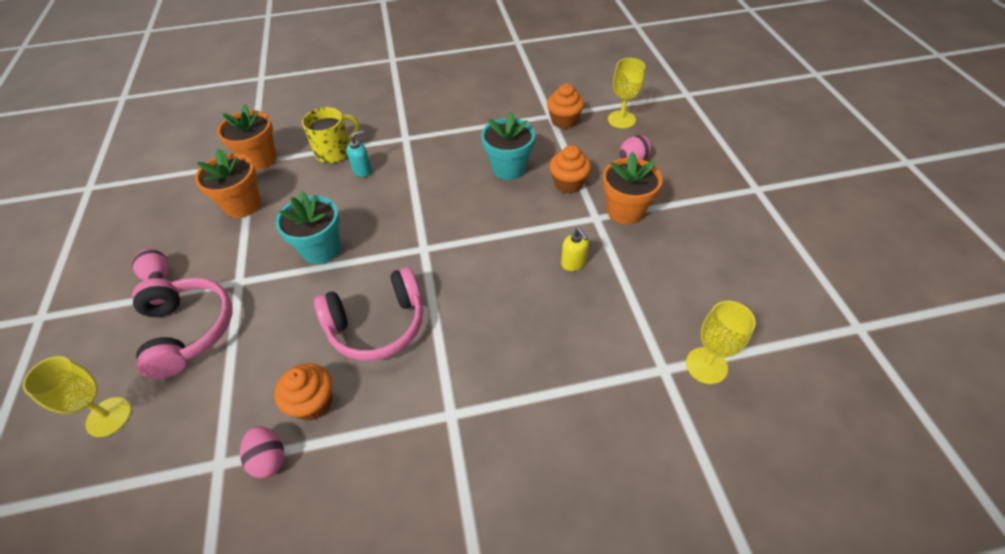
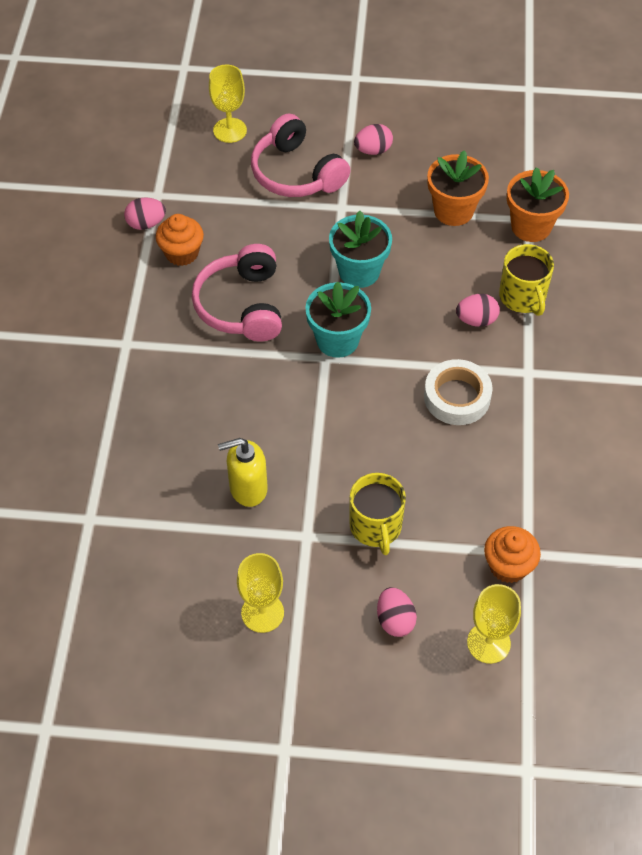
camera: 105 degrees right, 5 degrees up
pink headphones [132,278,233,379] -> pink headphones turned 60 degrees clockwise [251,114,351,197]
turquoise soap dispenser [346,130,372,177] -> pink egg [456,294,500,327]
turquoise flower pot [481,112,535,180] -> turquoise flower pot moved to [305,281,371,358]
orange cupcake [549,145,591,193] -> yellow mug [349,473,406,555]
yellow soap dispenser [561,228,589,271] -> yellow soap dispenser [218,438,268,507], size x1.52
orange flower pot [603,152,663,225] -> none
yellow goblet [686,301,756,384] -> yellow goblet moved to [237,553,284,633]
none -> white tape [424,359,493,425]

